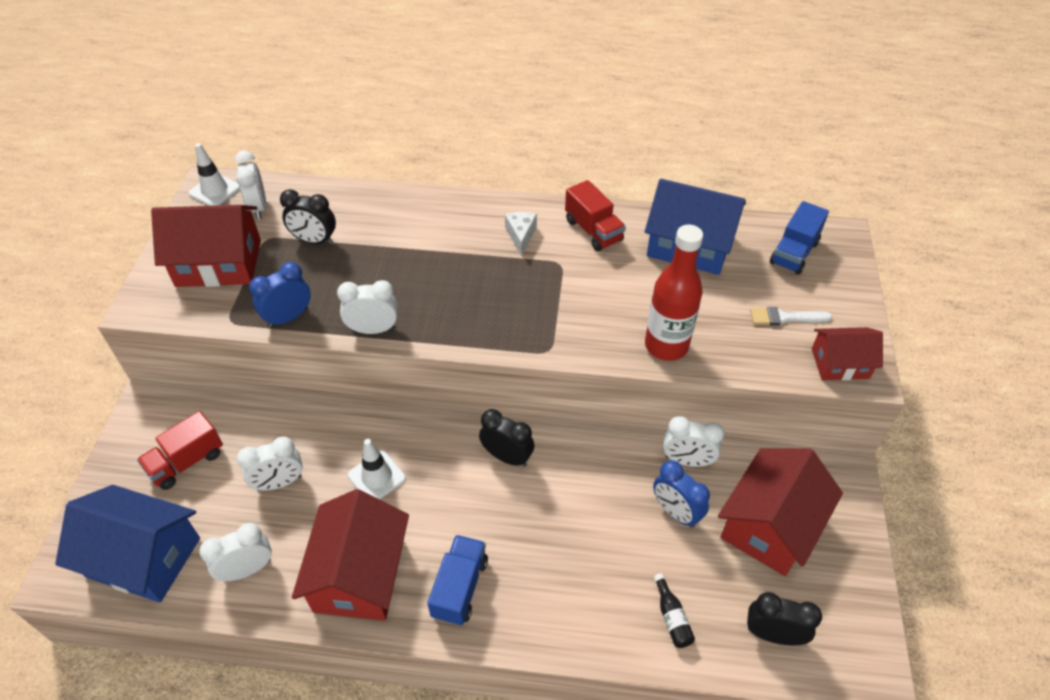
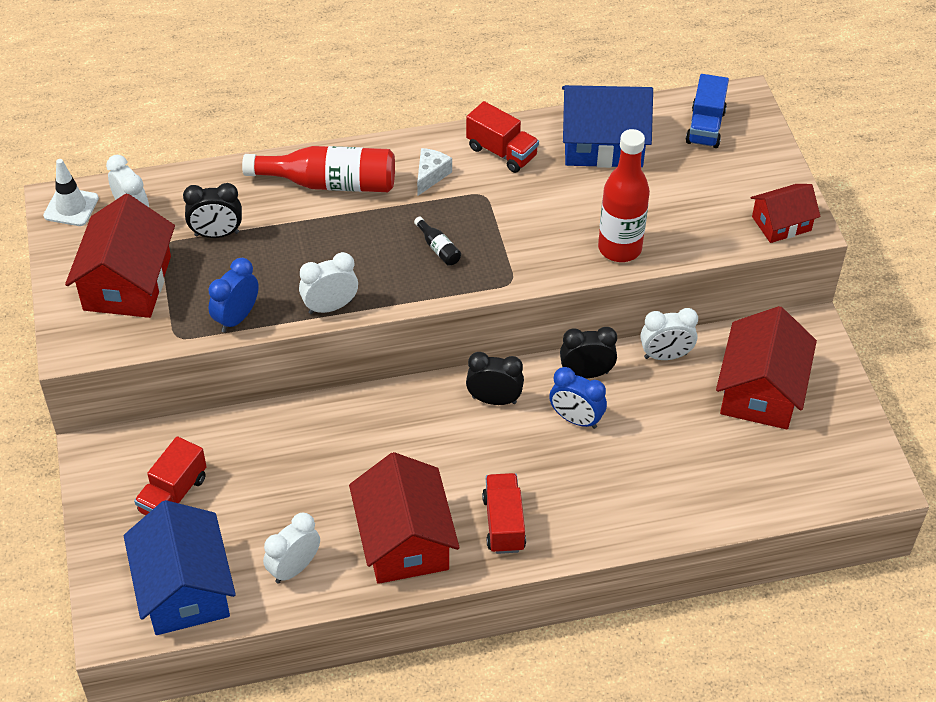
camera: 20 degrees left, 0 degrees up
blue house [55,485,200,603] -> blue house turned 75 degrees clockwise [124,500,236,635]
red house [151,205,261,287] -> red house turned 60 degrees counterclockwise [65,194,175,318]
white clock [237,437,303,491] -> none
white traffic cone [348,439,406,499] -> none
blue truck [427,535,488,626] -> red truck [482,473,526,554]
white cheese [505,212,537,256] -> white cheese turned 45 degrees clockwise [417,148,452,196]
blue clock [653,460,710,528] -> blue clock moved to [549,367,607,429]
black bottle [654,573,695,648] -> black bottle moved to [414,217,461,266]
black clock [747,592,822,645] -> black clock moved to [560,327,617,378]
white brush [750,307,832,326] -> none
none -> red bottle [242,146,395,192]

